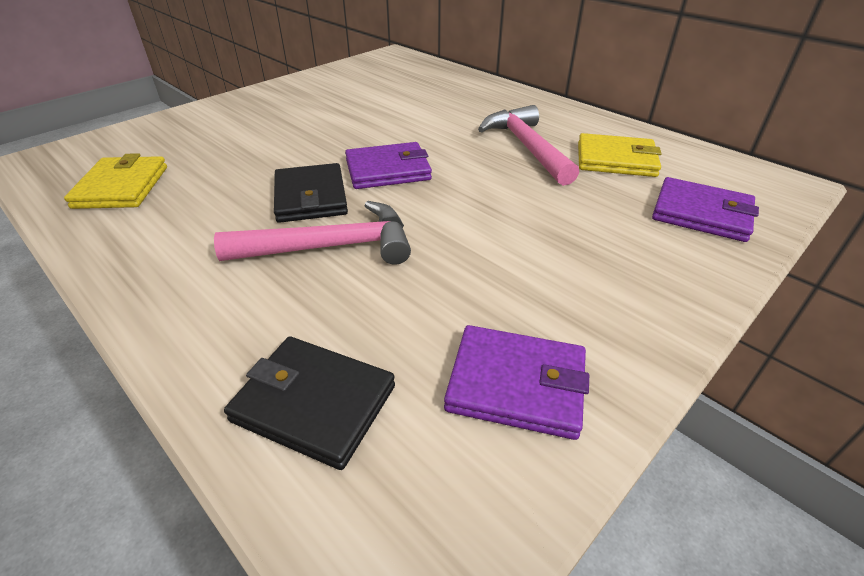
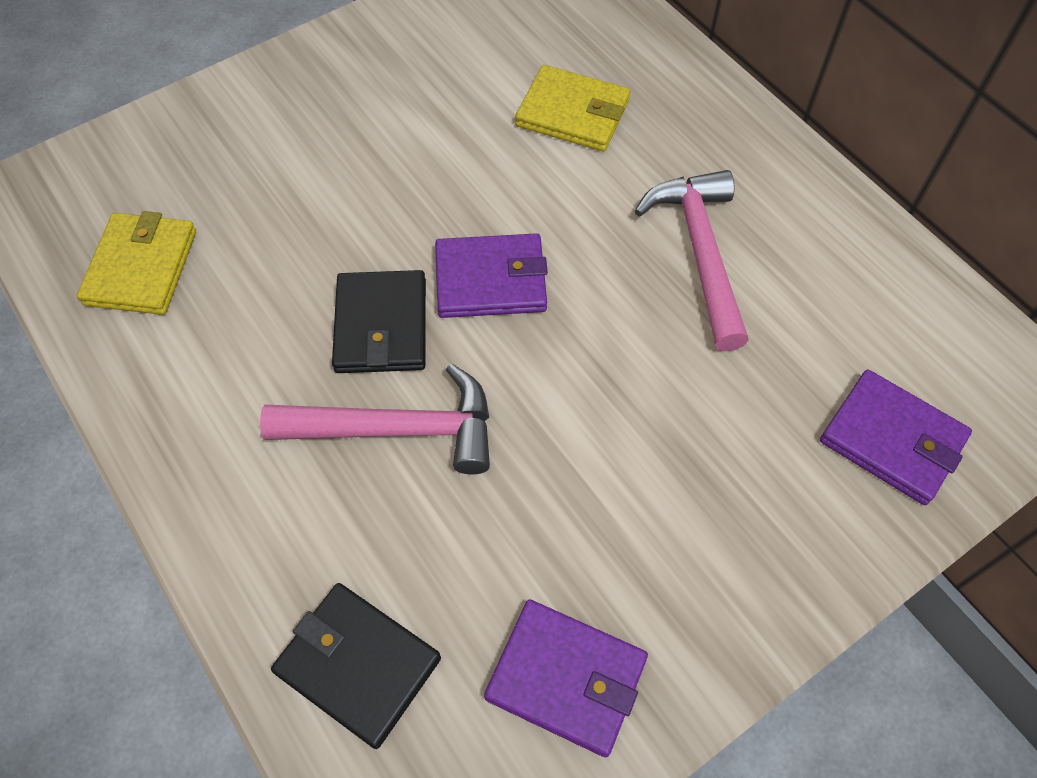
camera: 10 degrees right, 20 degrees up
yellow wallet [578,133,662,177] -> yellow wallet moved to [515,65,630,151]

